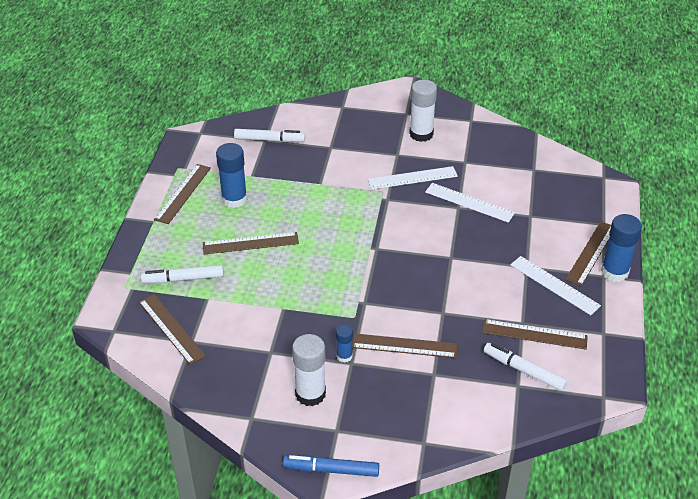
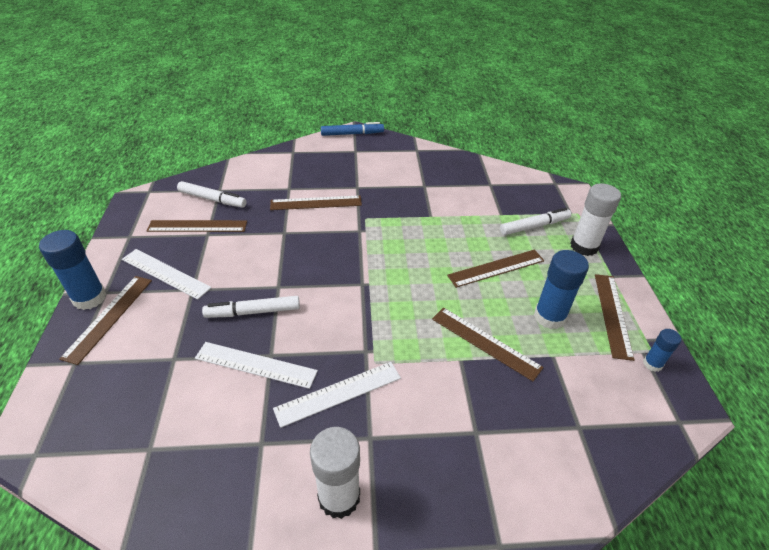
camera: 165 degrees right, 0 degrees up
brown ruler [139,294,206,365] -> brown ruler moved to [432,307,544,381]
white marker [234,129,305,142] -> white marker moved to [202,296,300,318]
white glue stick [292,334,326,406] -> white glue stick moved to [571,184,621,256]
blue glue stick [336,325,353,363] -> blue glue stick moved to [643,329,681,372]

